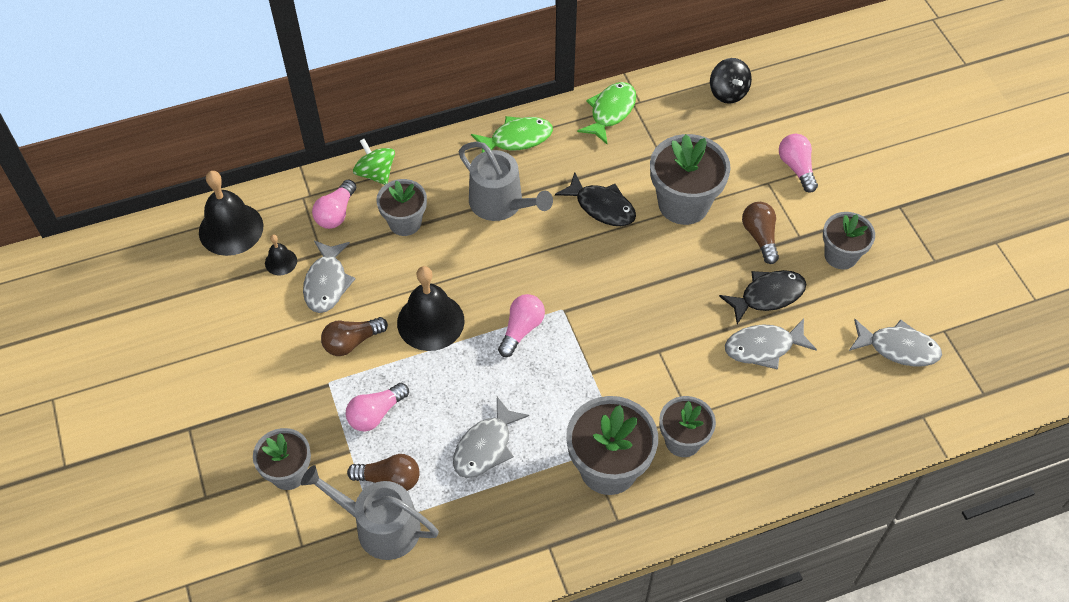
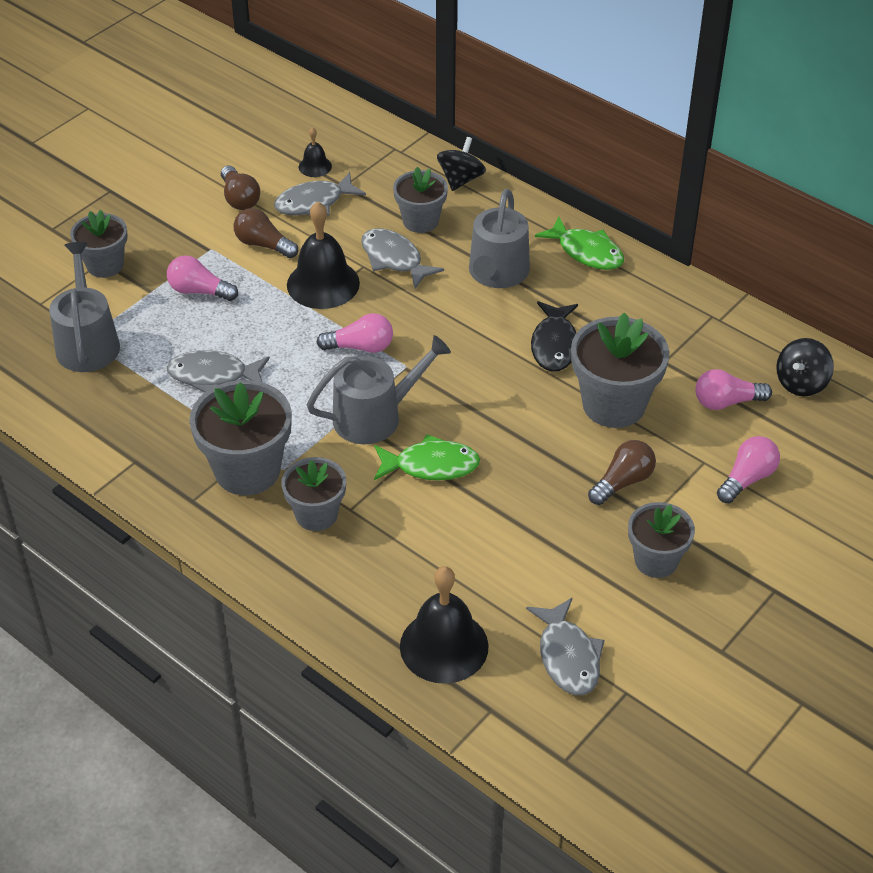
camera: 60 degrees right, 10 degrees down
black bell [199,171,263,256] -> black bell moved to [400,566,489,684]
pink light bulb [312,179,356,229] -> pink light bulb moved to [695,369,772,410]
brown light bulb [347,454,420,491] -> brown light bulb moved to [221,165,260,210]
green spinning top [353,139,395,185] -> black spinning top [437,137,486,191]
green fish [577,82,636,144] -> green fish moved to [374,434,480,481]
black fish [719,270,806,324] -> none
grey fish [725,318,817,370] -> grey fish moved to [361,228,444,289]
none -> grey watering can [307,335,451,444]

